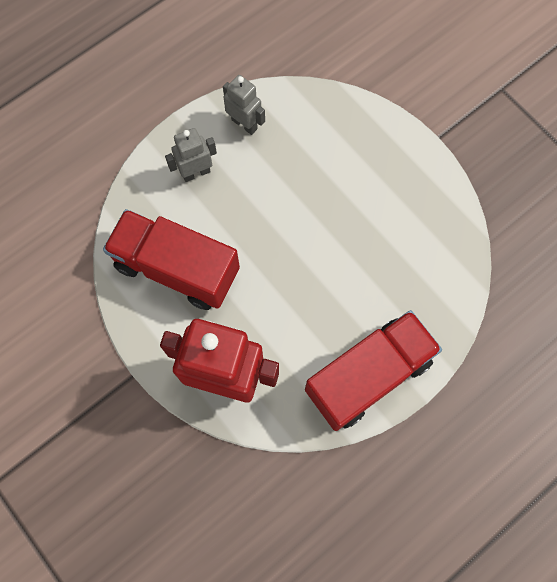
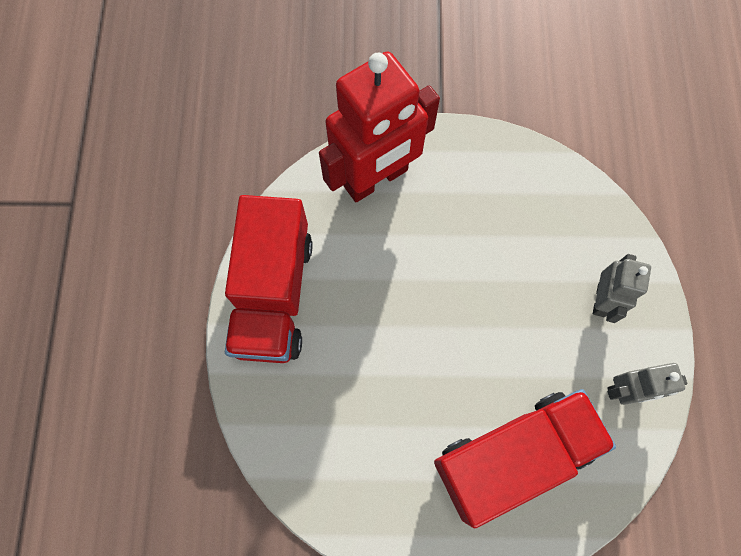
camera: 130 degrees right, 0 degrees up
red truck [103,209,240,310] -> red truck moved to [434,389,616,528]

